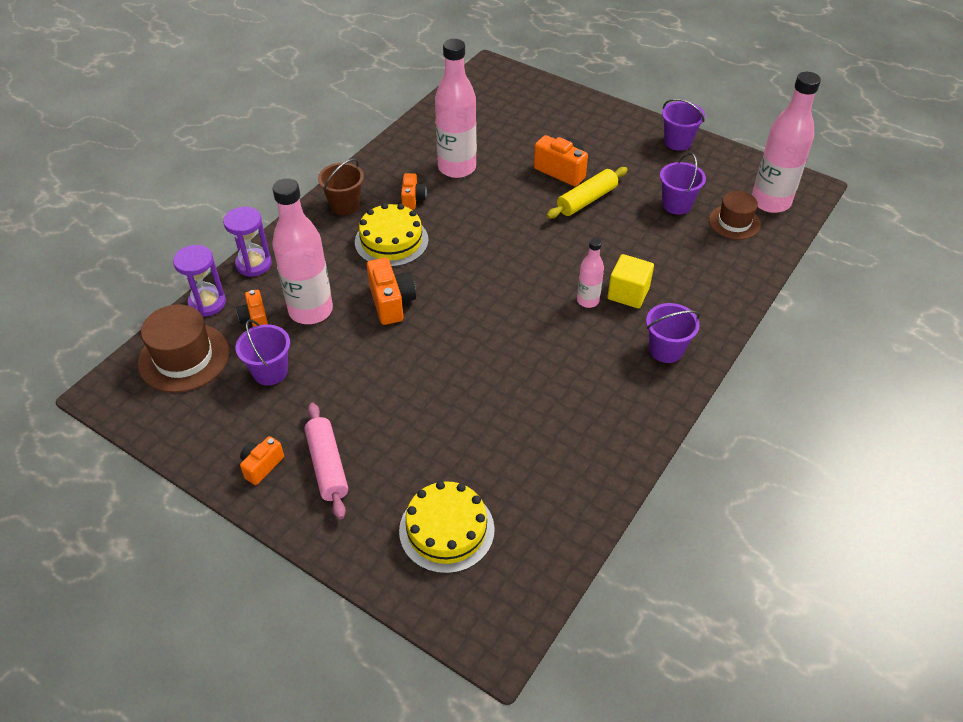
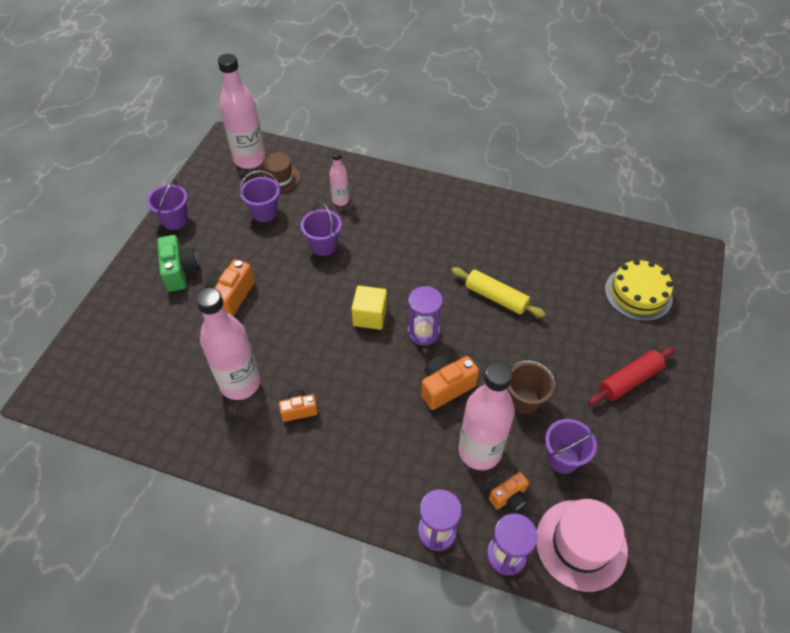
camera: 105 degrees left, 5 degrees up
brown hat [138,304,229,393] -> pink hat [536,499,628,592]
orange camera [240,436,284,485] -> none
pink rolling pin [304,403,348,519] -> red rolling pin [588,347,675,405]
brown bucket [318,159,364,215] -> brown bucket moved to [508,360,556,414]
yellow cake [355,203,429,267] -> none
yellow rolling pin [546,167,628,219] -> yellow rolling pin moved to [451,267,546,318]
pink bottle [577,238,604,308] -> pink bottle moved to [329,151,349,206]
yellow cube [607,254,654,309] -> yellow cube moved to [351,286,387,330]
purple bucket [646,303,700,363] -> purple bucket moved to [301,203,342,256]
none -> green camera [157,235,199,292]
none -> purple hourglass [408,286,443,345]

